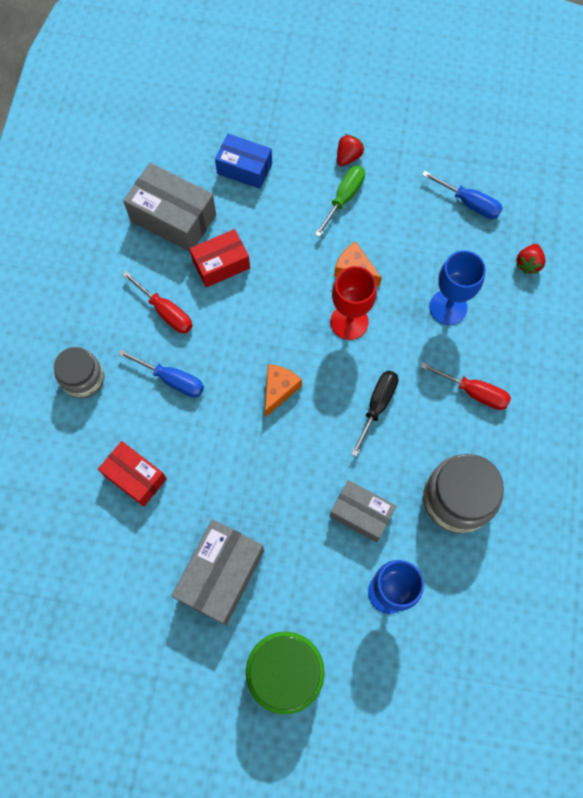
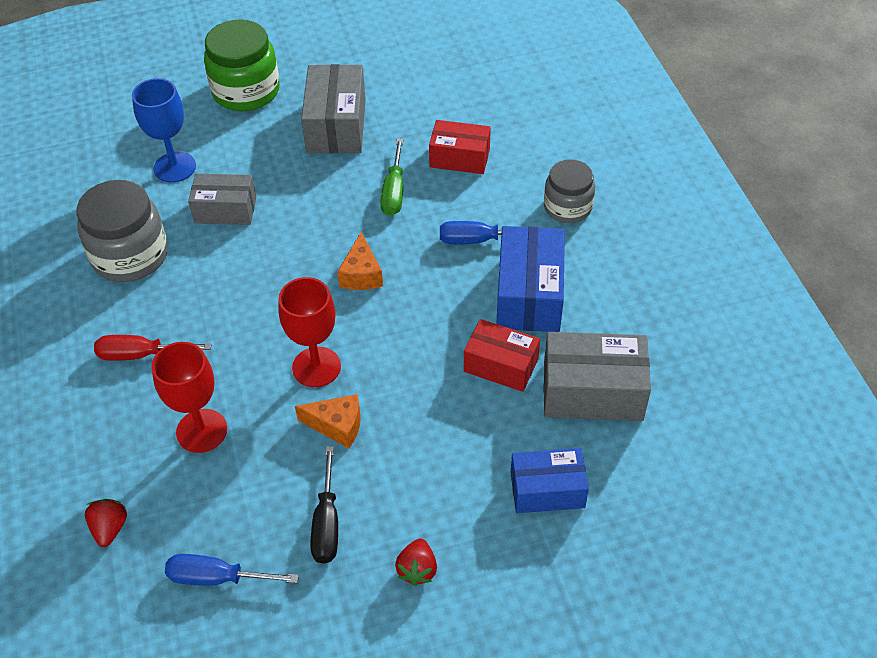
camera: 155 degrees right, 20 degrees down
red screwdriver [122,271,193,333] -> blue box [496,226,565,332]
red box [190,229,250,288] -> red box turned 75 degrees clockwise [464,319,540,392]
green screwdriver [315,166,365,237] -> green screwdriver moved to [380,138,403,216]
black screwdriver [351,371,399,457] -> black screwdriver moved to [310,446,338,564]
blue goblet [429,250,486,325] -> red goblet [152,342,227,453]

